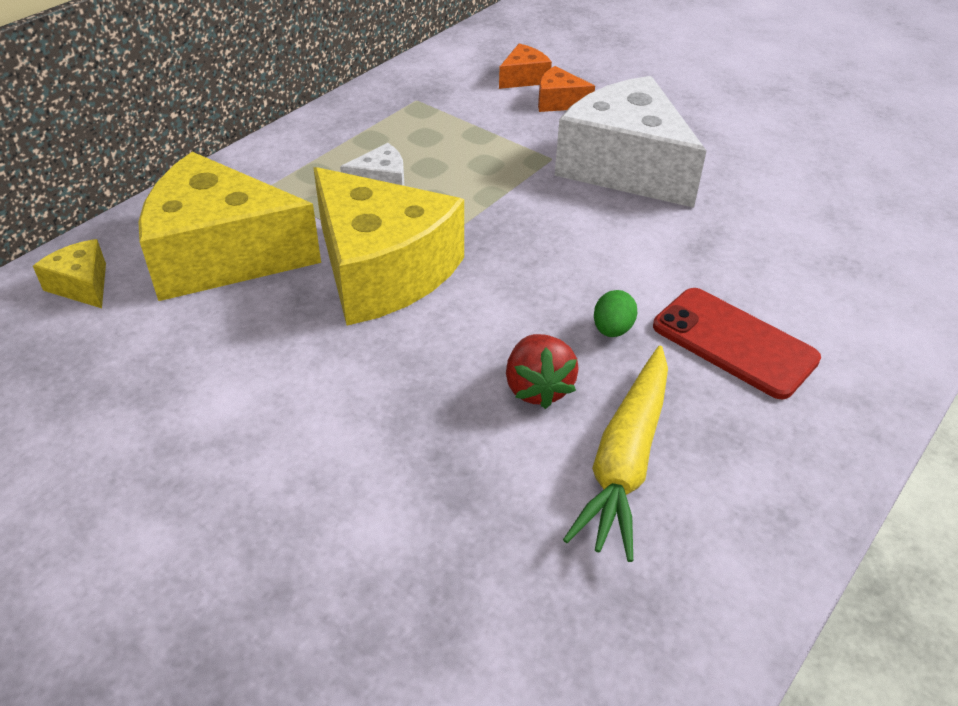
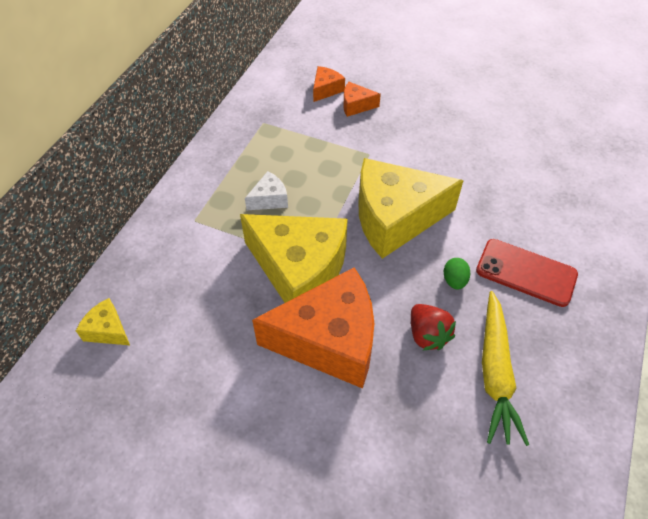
camera: 15 degrees left, 10 degrees up
yellow cheese [138,152,321,301] -> yellow cheese moved to [359,158,464,259]
white cheese [555,76,707,208] -> none
none -> orange cheese [252,267,374,389]

